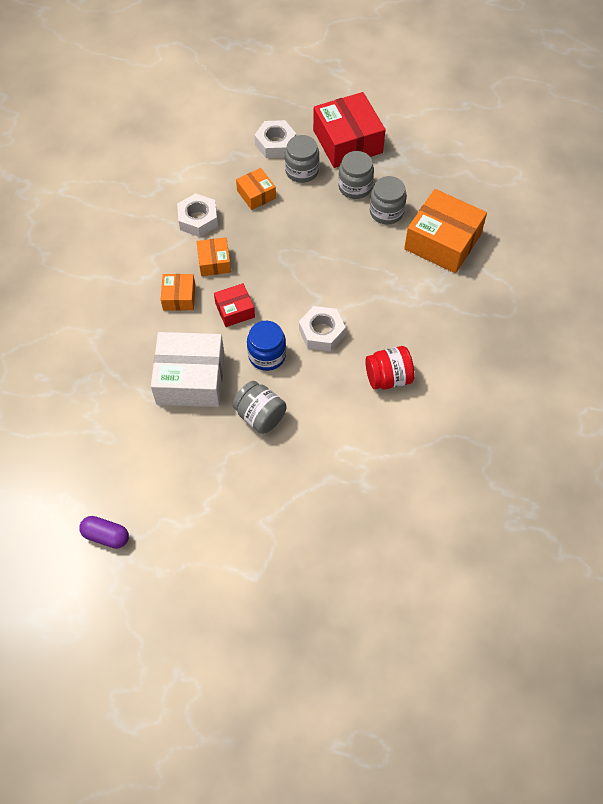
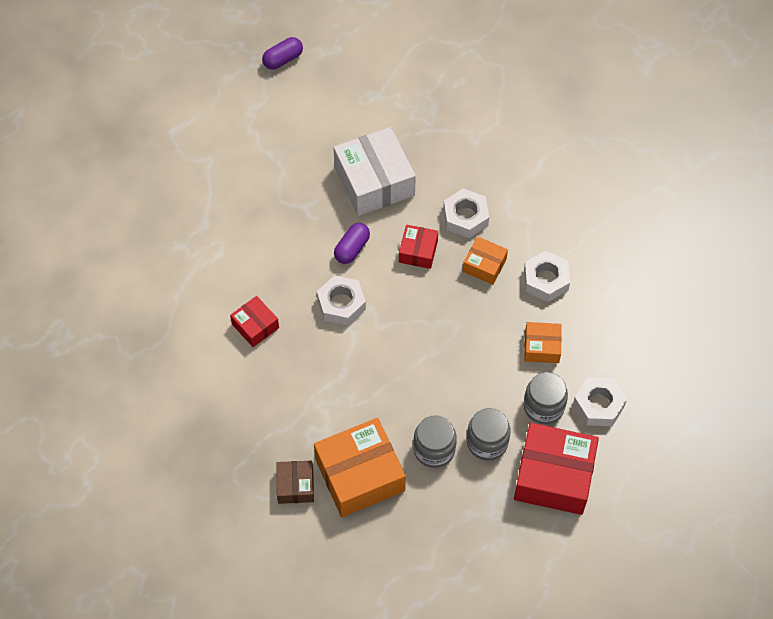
camera: 125 degrees right, 0 degrees up
white box [151,332,224,407] -> white box turned 60 degrees counterclockwise [333,127,416,216]
orange box [161,274,195,311] -> white nut [443,188,489,238]
grey jar [232,381,286,434] -> none
blue jar [247,321,286,371] -> purple capsule [334,223,370,264]
red jar [365,346,415,390] -> red box [230,296,279,347]
none -> brown box [276,461,314,504]

